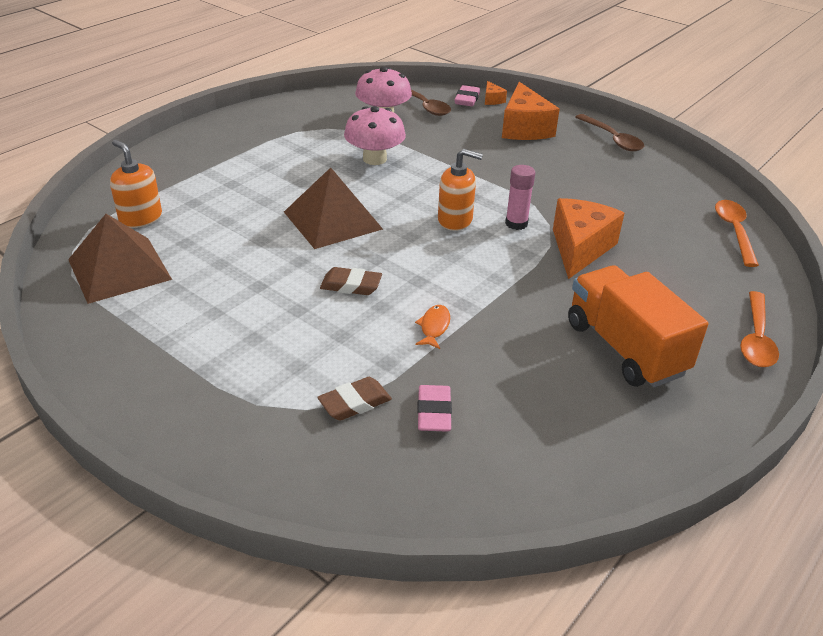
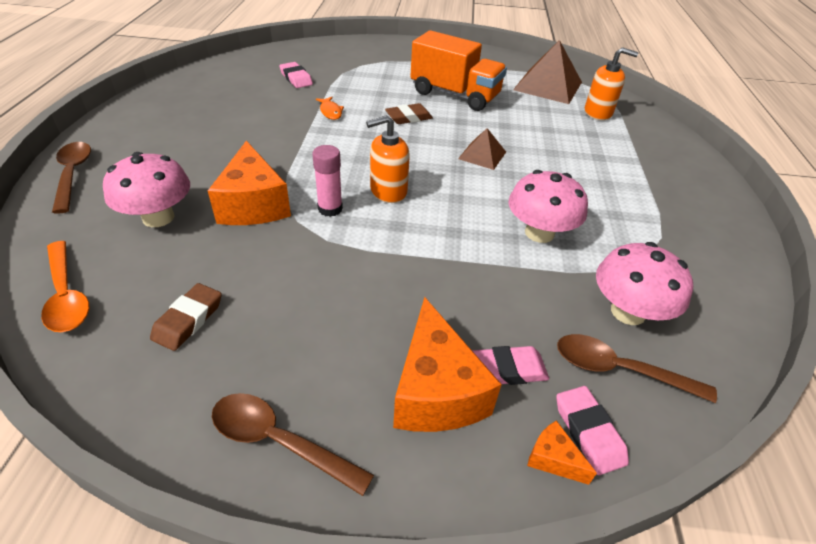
camera: 145 degrees right, 5 degrees up
brown pyramid [284,168,383,249] -> brown pyramid [458,128,506,170], size x0.55
brown eraser [317,377,392,421] -> brown eraser moved to [150,283,222,351]
orange cheese [502,82,560,140] -> orange cheese turned 150 degrees counterclockwise [393,297,502,432]
orange truck [568,265,708,387] -> orange truck moved to [410,30,507,111]
orange spoon [740,291,779,367] -> brown spoon [52,142,91,214]
none -> pink mushroom [103,152,190,227]
none -> pink eraser [472,346,549,385]

